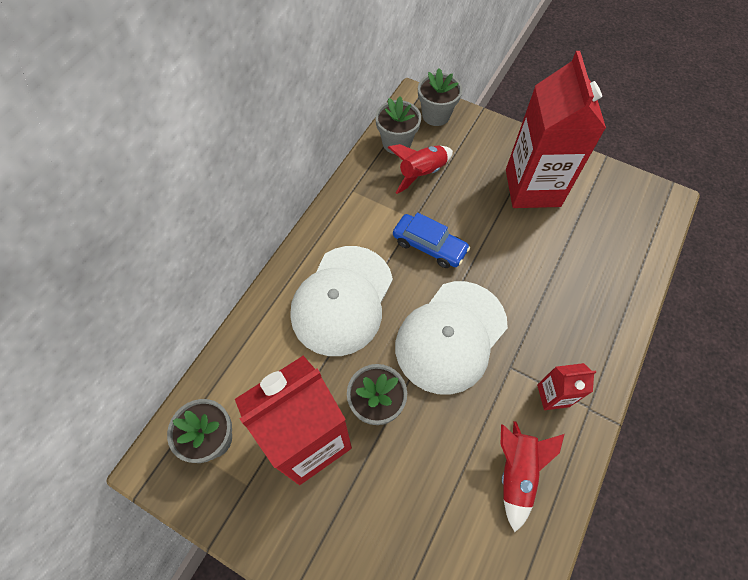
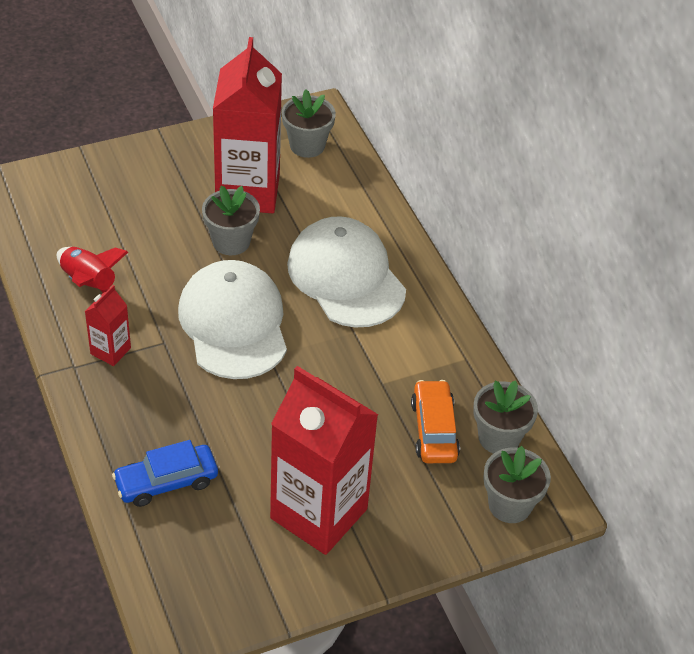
camera: 125 degrees right, 15 degrees down
red rocket [388,144,453,194] -> orange car [411,380,460,463]
blue car [393,212,470,268] -> blue car moved to [112,440,218,507]

